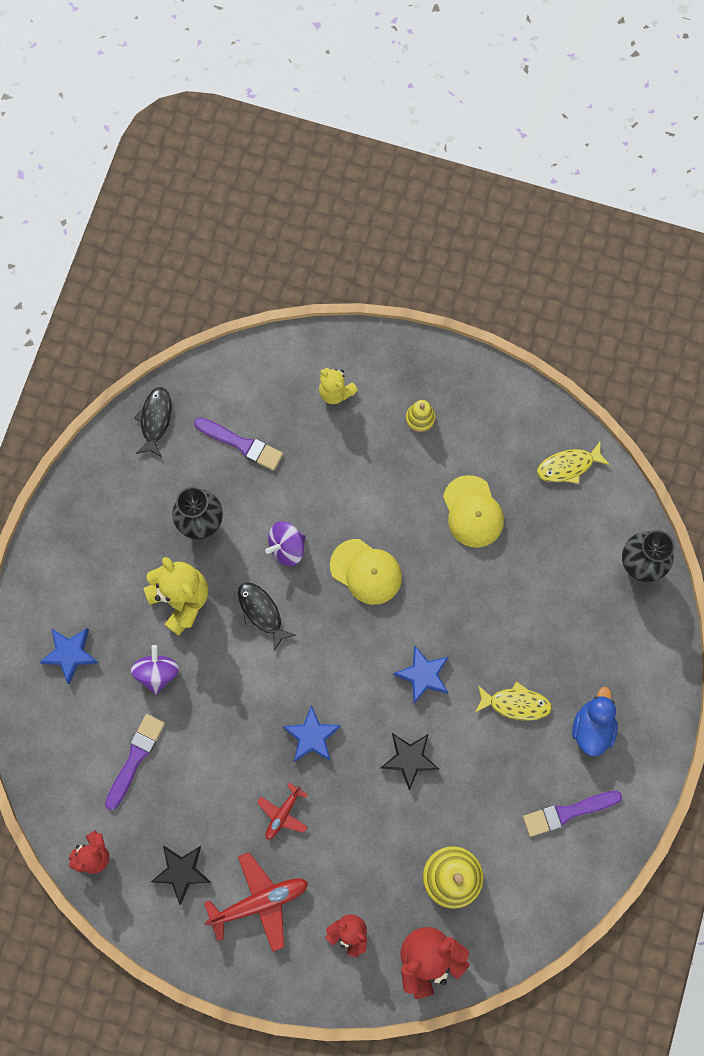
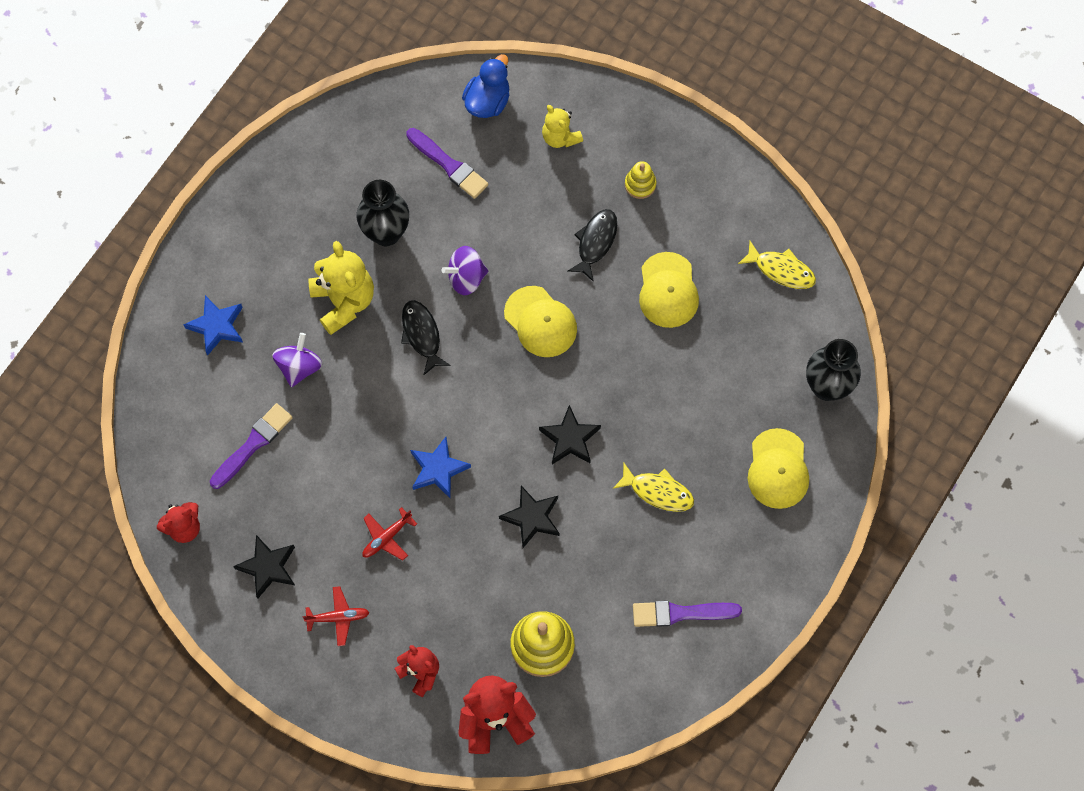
camera: 15 degrees right, 5 degrees down
black fish [134,387,172,457] -> black fish moved to [568,209,617,282]
red plane [204,852,308,952] -> red plane [302,586,370,646], size x0.58
blue star [393,646,449,703] -> black star [539,405,601,464]
yellow fish [537,442,610,484] -> yellow fish turned 150 degrees counterclockwise [738,241,816,289]
blue duck [572,687,618,756] -> blue duck moved to [462,54,509,118]
none -> yellow cap [748,428,809,509]

